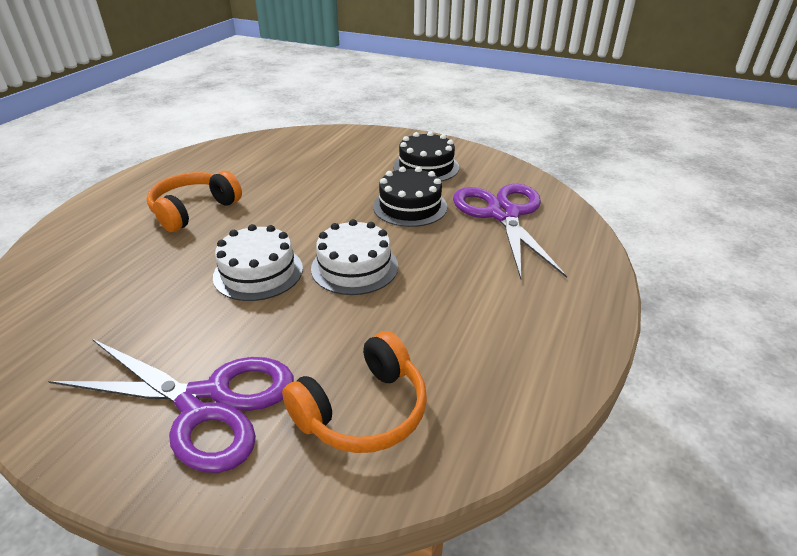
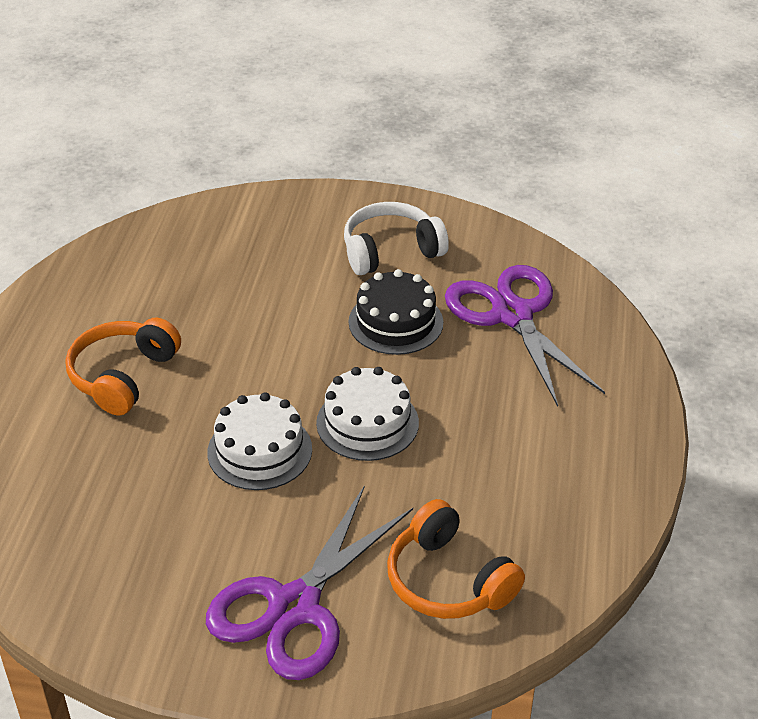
camera: 15 degrees left, 5 degrees up
purple scissors [48,339,294,473] -> purple scissors turned 120 degrees clockwise [206,485,413,680]
orange headphones [282,331,427,453] -> orange headphones turned 105 degrees clockwise [387,499,525,619]
black cake [393,131,459,182] -> white headphones [344,202,449,275]

